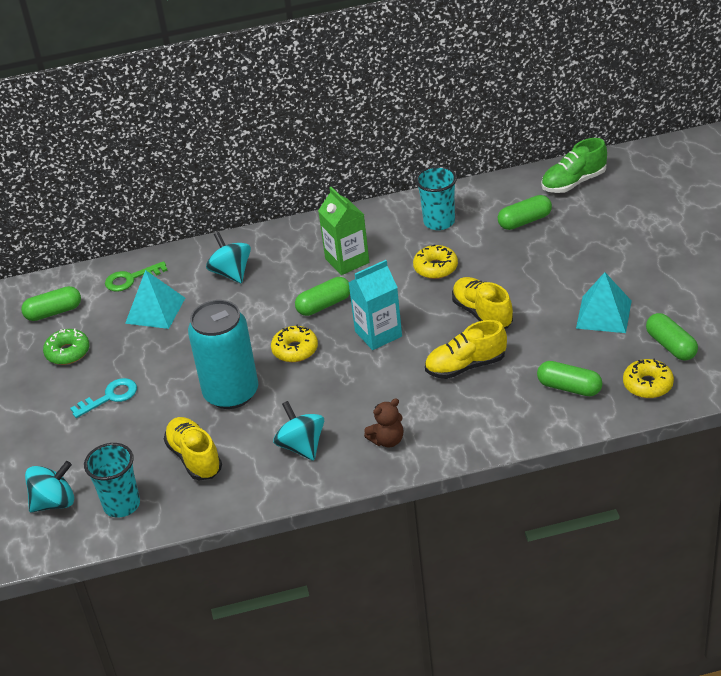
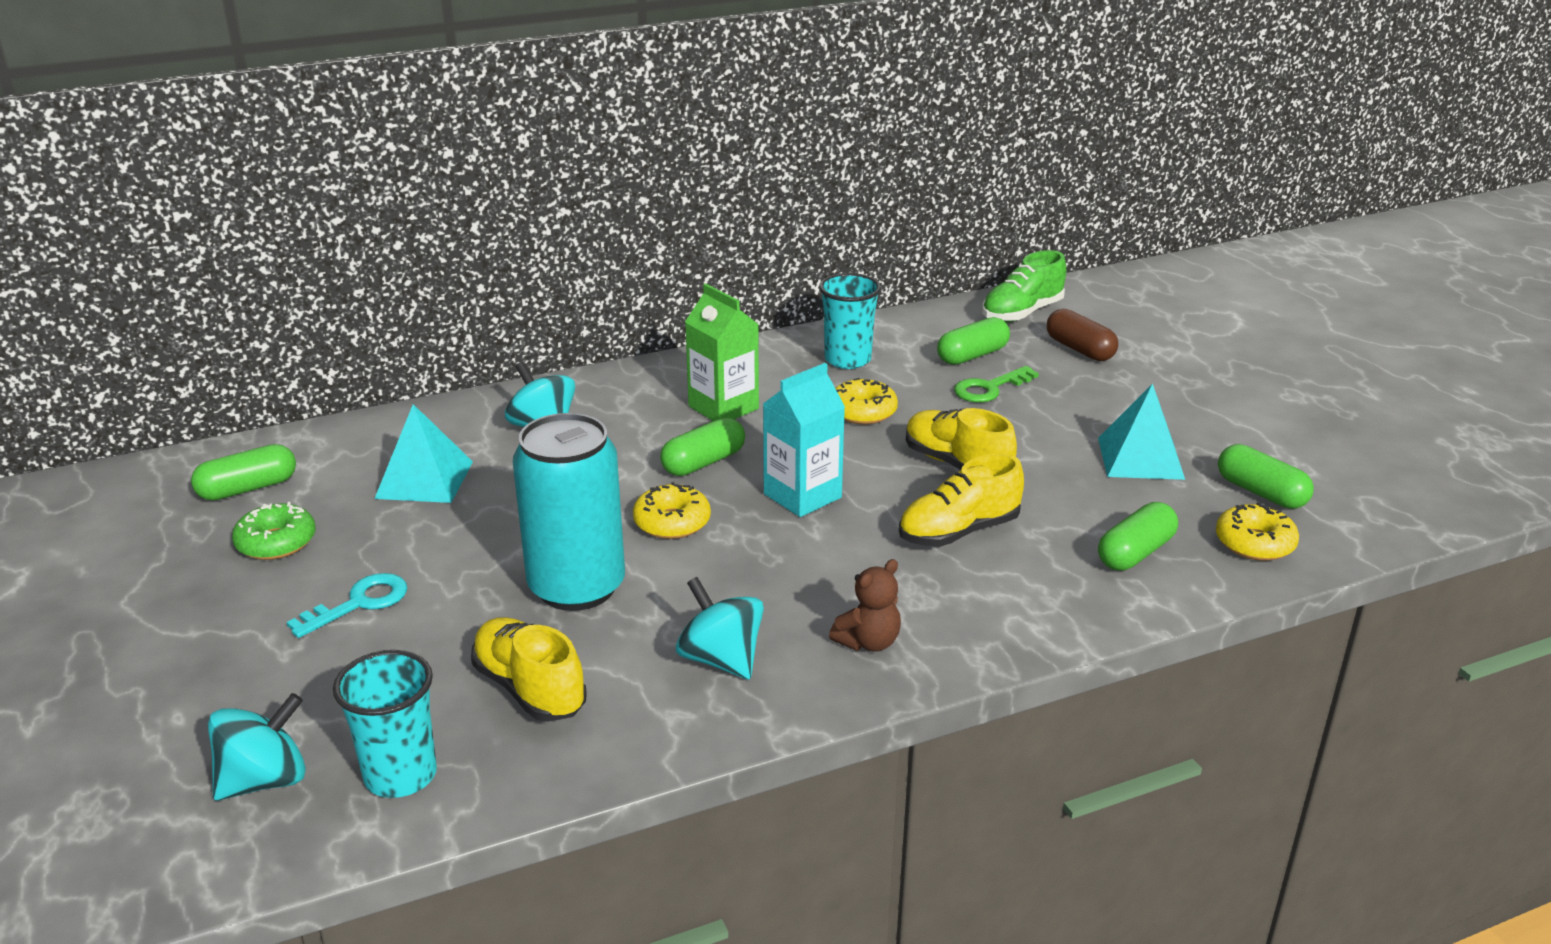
camera: 15 degrees left, 10 degrees down
green key [105,261,168,292] -> green key moved to [954,366,1039,403]
green capsule [537,361,602,396] -> green capsule turned 60 degrees counterclockwise [1098,502,1178,571]
none -> brown capsule [1047,309,1118,361]

